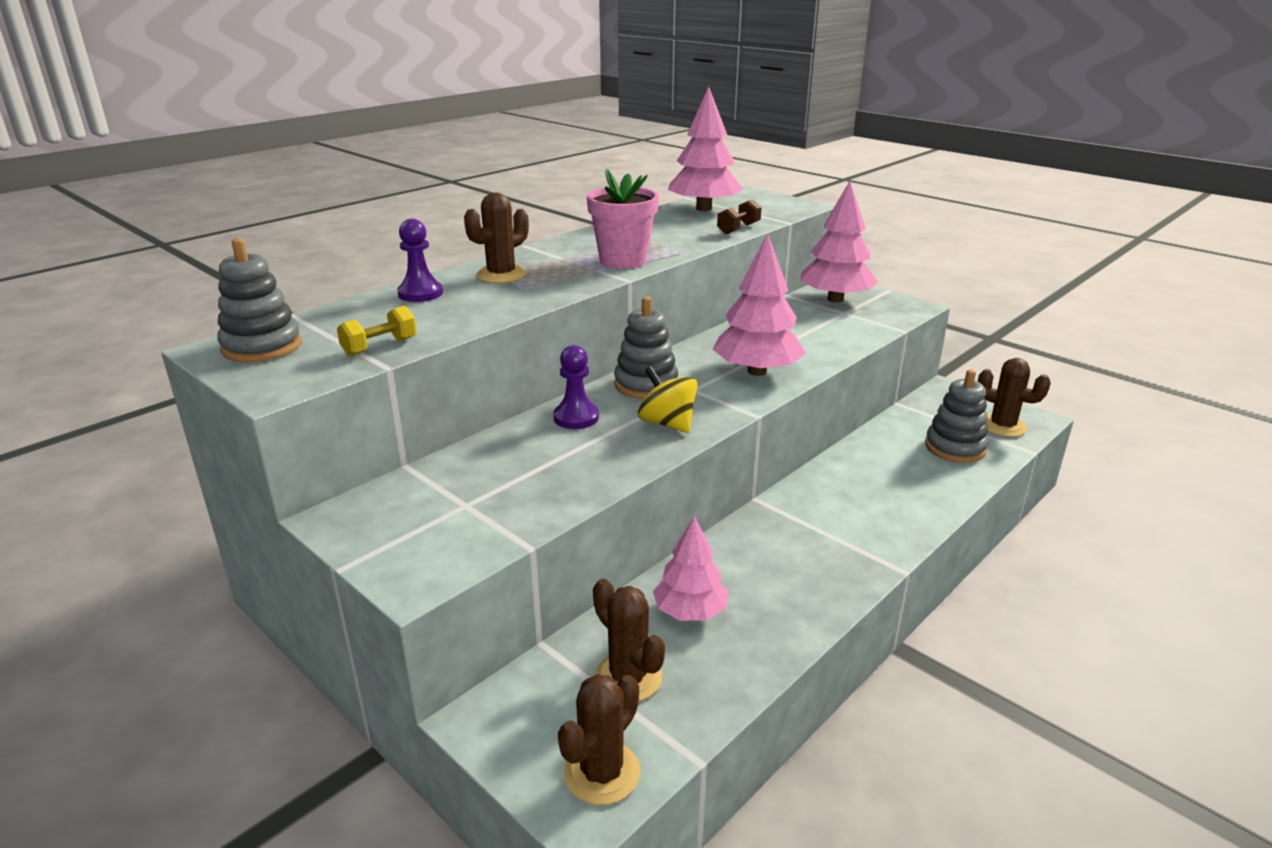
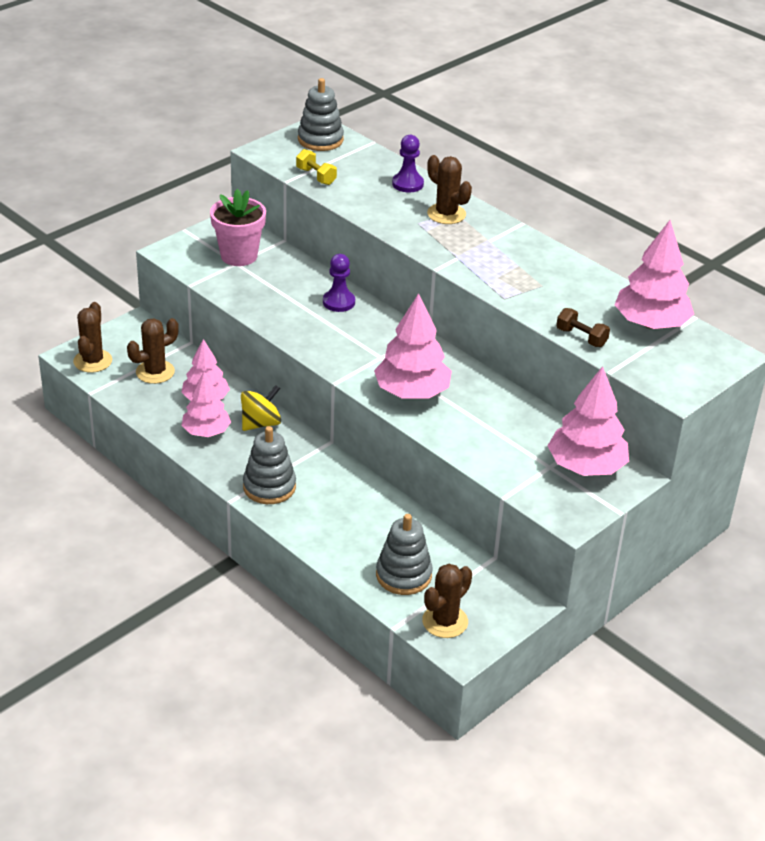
camera: 90 degrees right, 10 degrees up
brown cactus [558,674,640,805] -> brown cactus turned 60 degrees clockwise [73,302,112,373]
pink flower pot [587,169,659,269] -> pink flower pot moved to [210,189,266,266]
grey stacking toy [614,296,678,399] -> grey stacking toy moved to [243,426,296,504]
yellow spinning top [638,366,698,433] -> yellow spinning top moved to [241,385,281,431]
none -> pink tree [182,372,231,437]

